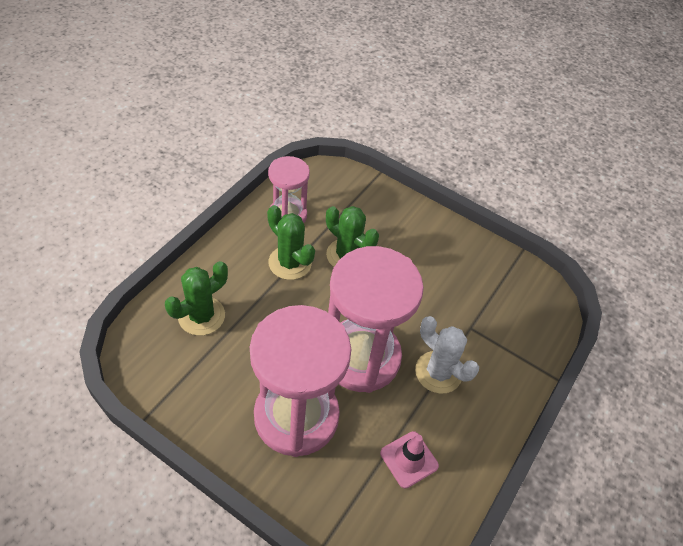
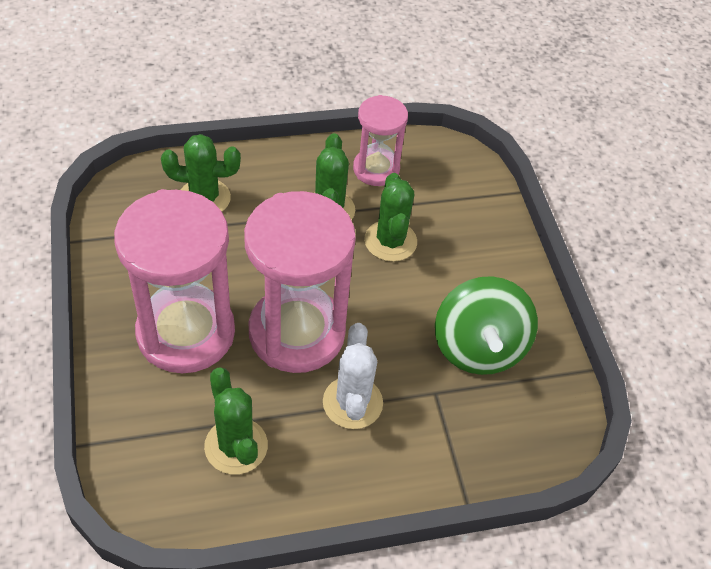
camera: 45 degrees right, 0 degrees up
pink traffic cone [380,431,439,489] -> green cactus [204,367,268,474]
none -> green spinning top [435,276,538,375]

